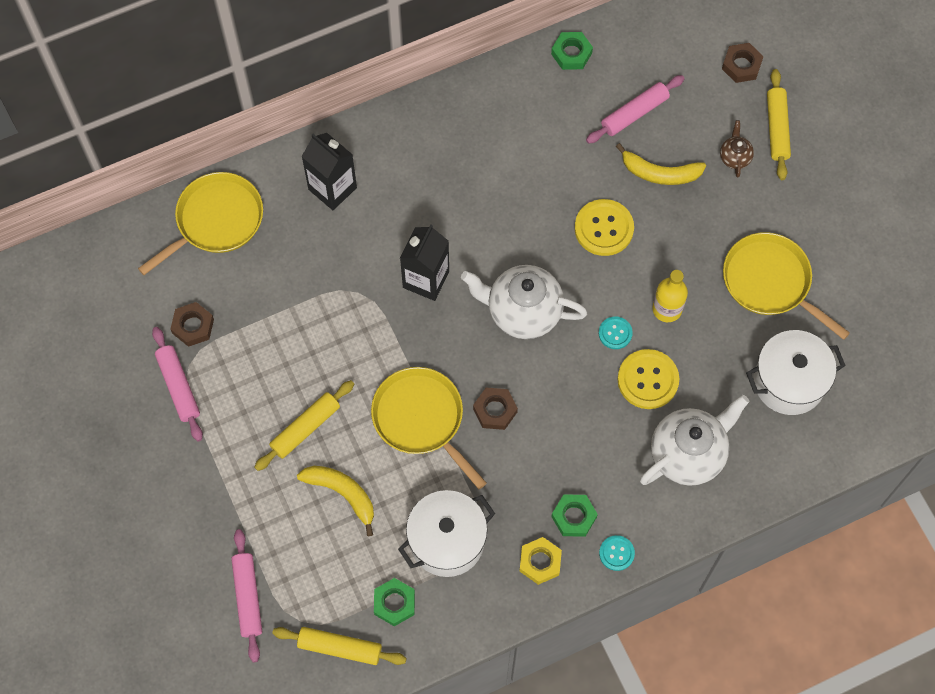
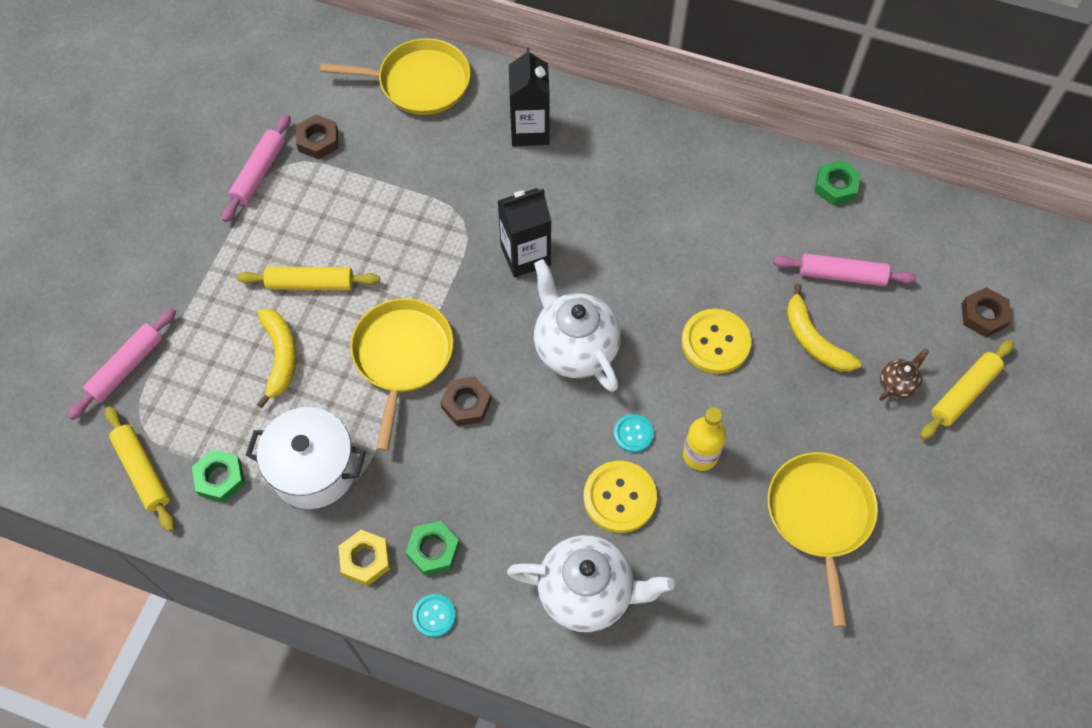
camera: 45 degrees right, 5 degrees down
white pot [746,330,846,415] -> none

